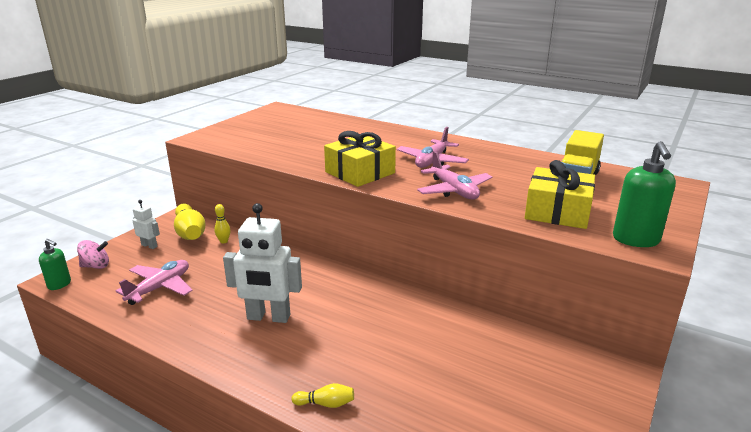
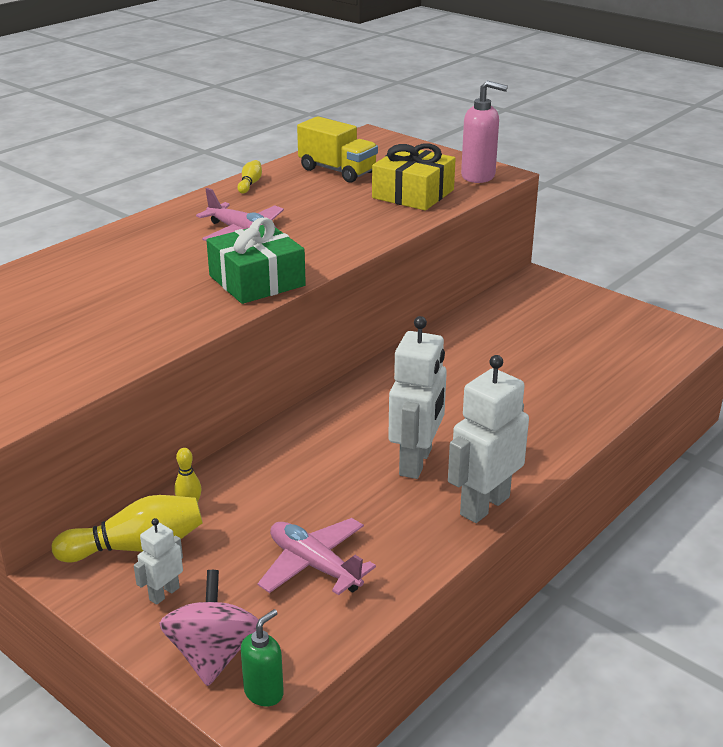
camera: 80 degrees left, 5 degrees up
pink spinning top [77,240,109,269] -> pink spinning top [159,570,259,686], size x1.52
yellow bowling pin [292,383,354,408] -> yellow bowling pin moved to [237,160,262,194]
yellow gift [324,131,396,187] -> green gift [206,217,306,304]
pink plane [417,151,492,200] -> none
green soap dispenser [613,141,676,247] -> pink soap dispenser [461,81,508,183]
none -> white robot [448,355,529,523]

